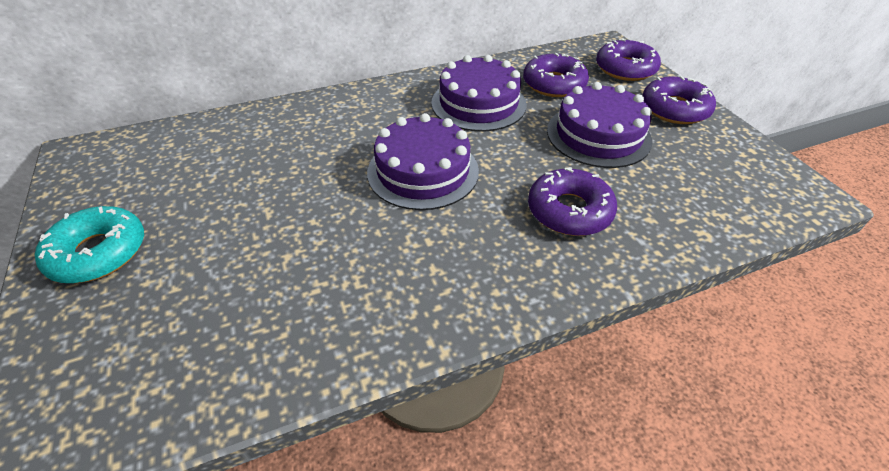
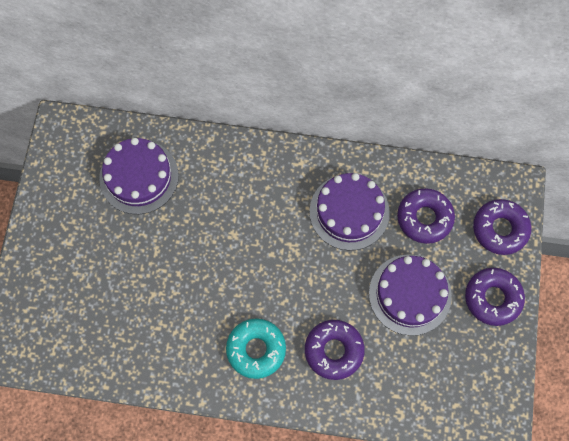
camera: 30 degrees right, 25 degrees up
turquoise donut [35,206,144,283] -> turquoise donut moved to [226,318,286,379]
purple cake [367,113,479,210] -> purple cake moved to [99,138,179,214]

